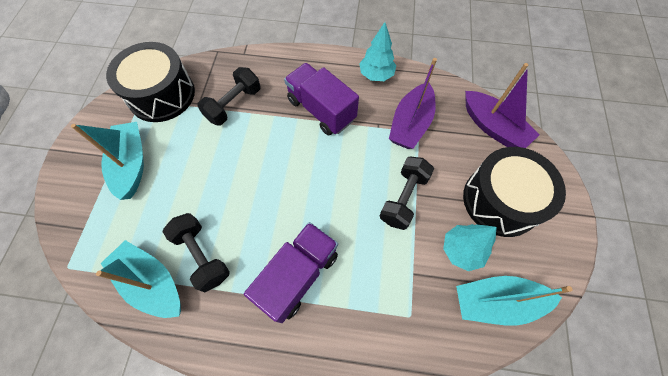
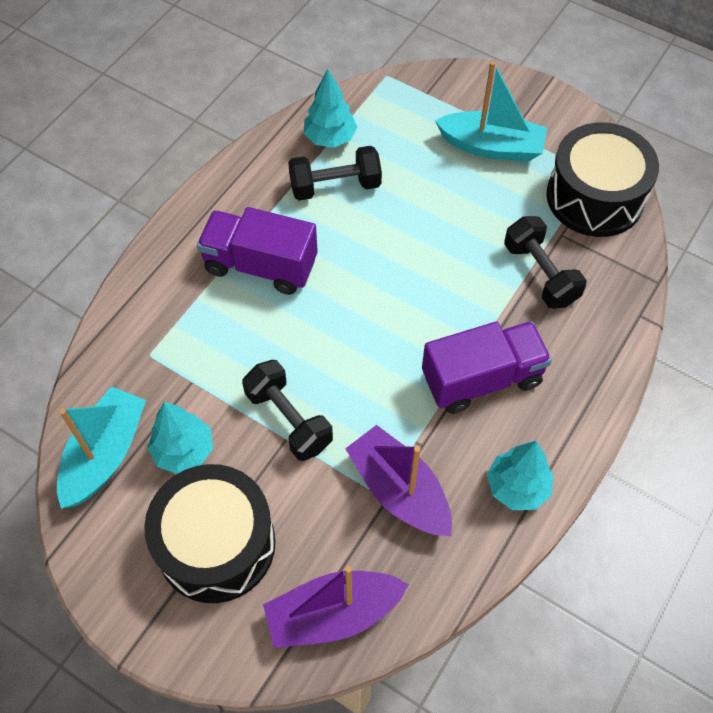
camera: 115 degrees right, 5 degrees down
turquoise boat [96,240,181,318] -> turquoise tree [304,69,357,148]
purple truck [244,222,338,323] -> purple truck turned 135 degrees clockwise [197,207,318,295]

